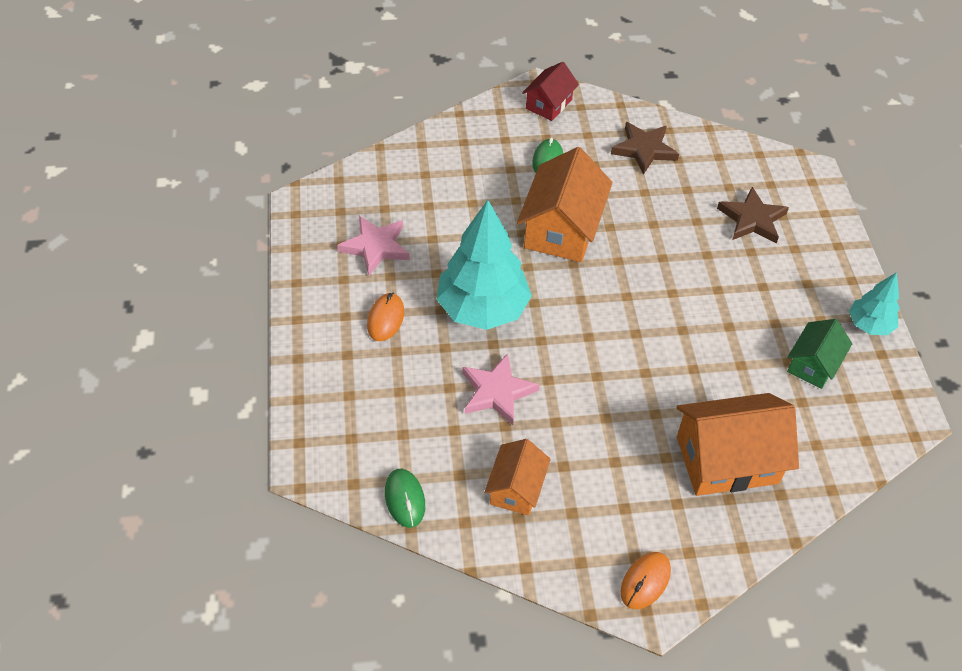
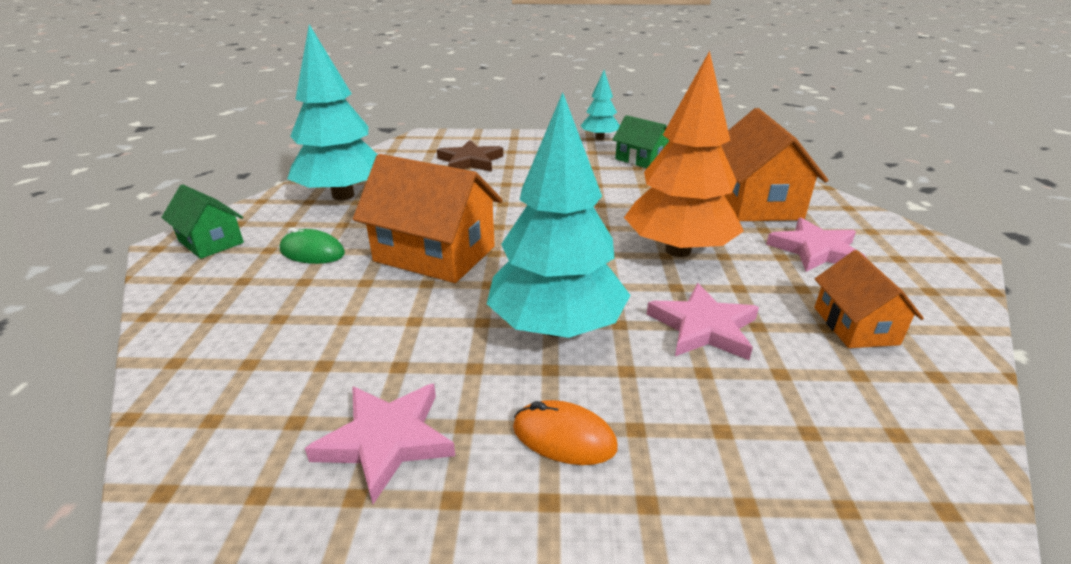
camera: 80 degrees left, 20 degrees down
green mouse [385,469,425,528] -> none
orange house [484,439,551,516] -> orange house turned 60 degrees clockwise [814,250,924,348]
red house [522,62,579,121] -> green house [161,184,244,259]
brown star [611,122,679,175] -> turquoise tree [287,24,378,200]
orange mouse [621,552,671,609] -> none
none -> orange tree [624,51,744,257]
none -> pink star [766,218,867,272]

